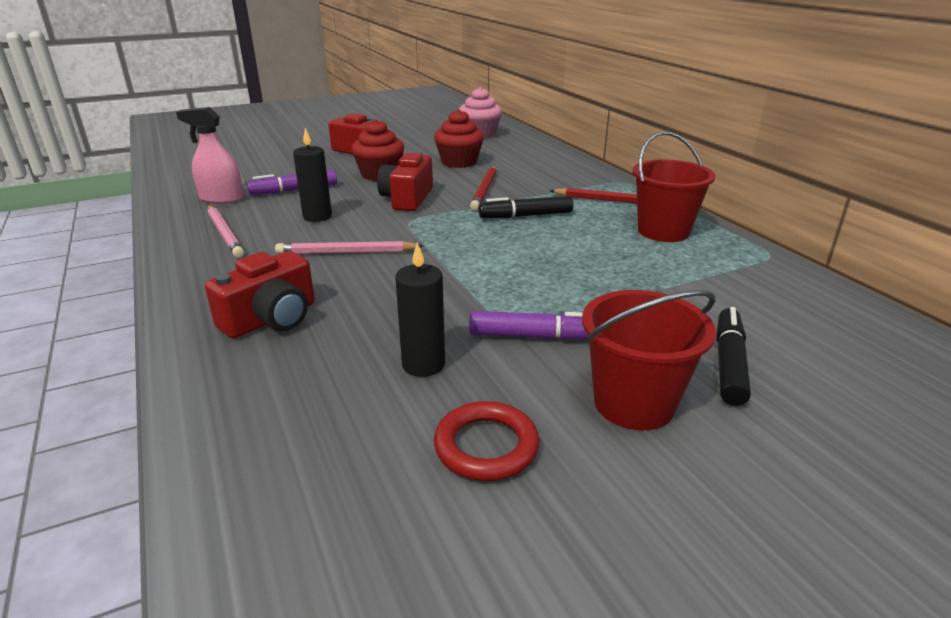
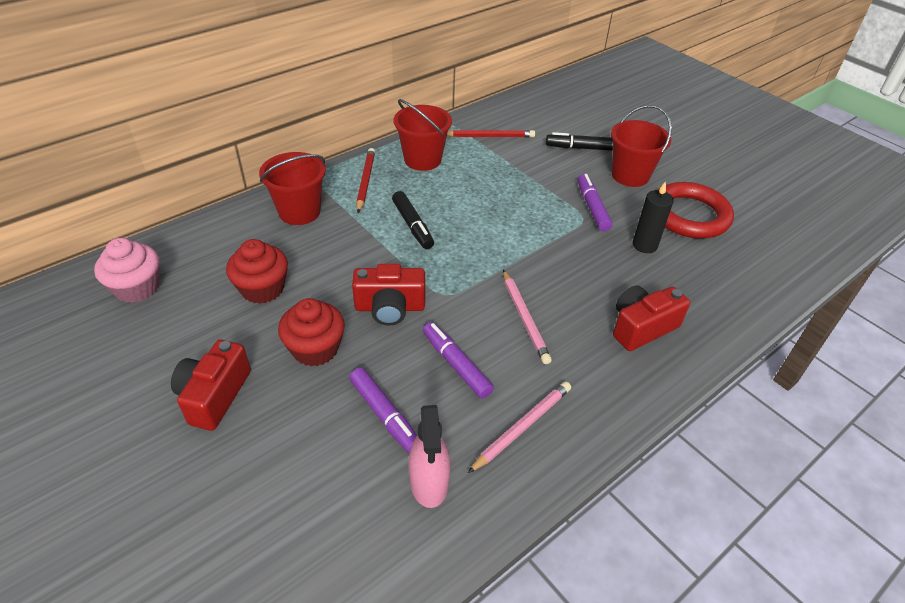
camera: 105 degrees left, 15 degrees up
red camera [205,251,315,339] -> red camera turned 60 degrees counterclockwise [613,285,690,351]
black candle [293,128,332,222] -> purple marker [423,322,494,399]
red ring [434,401,540,481] -> red ring [658,182,734,239], size x1.66
red pencil [470,166,496,210] -> red pencil moved to [447,130,535,138]
none -> red bucket [259,152,326,225]

